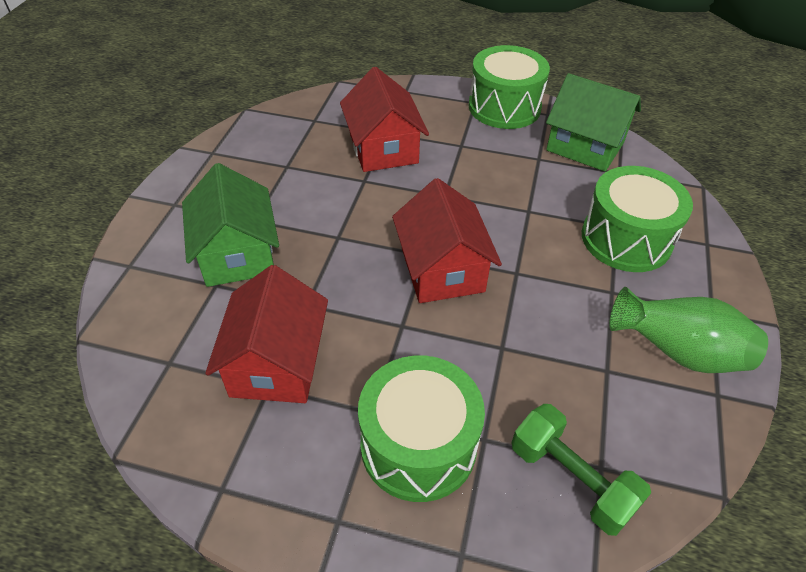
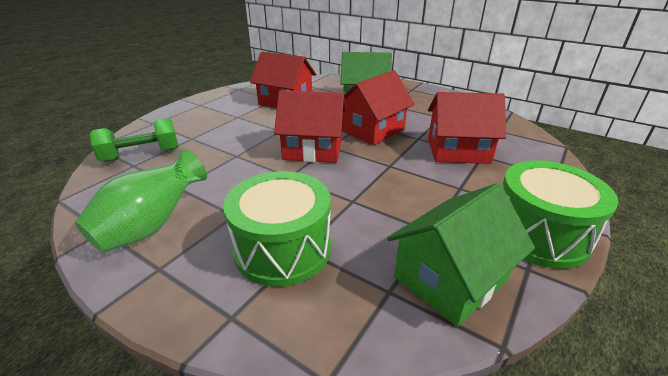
camera: 110 degrees right, 15 degrees down
green drum [358,356,485,502] -> none
none -> red house [342,70,415,145]

